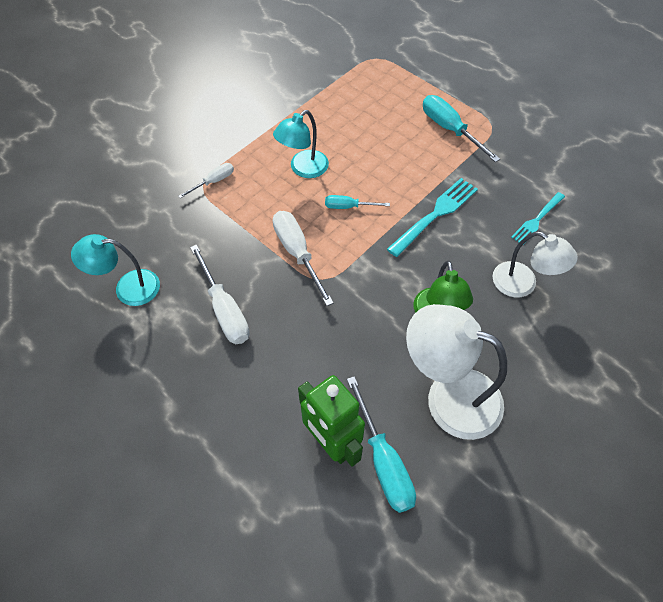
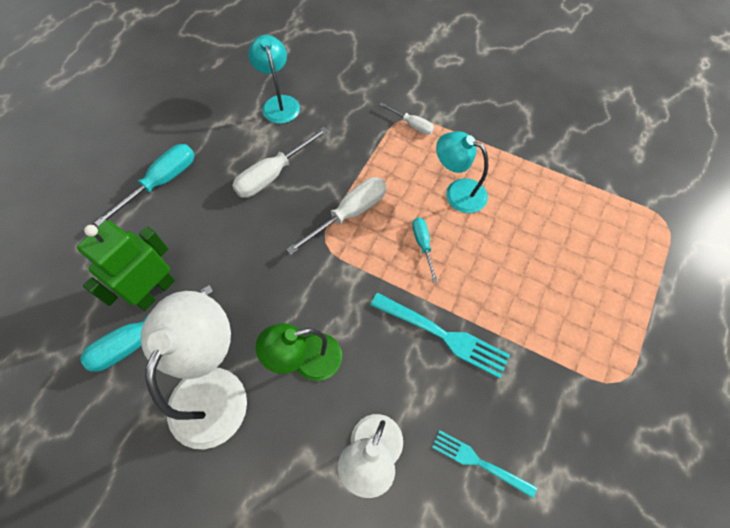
camera: 75 degrees right, 5 degrees up
turquoise screwdriver [423,95,500,162] -> turquoise screwdriver moved to [94,144,195,226]

